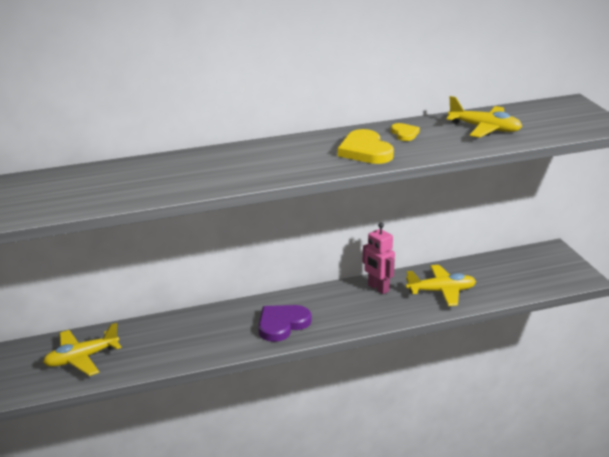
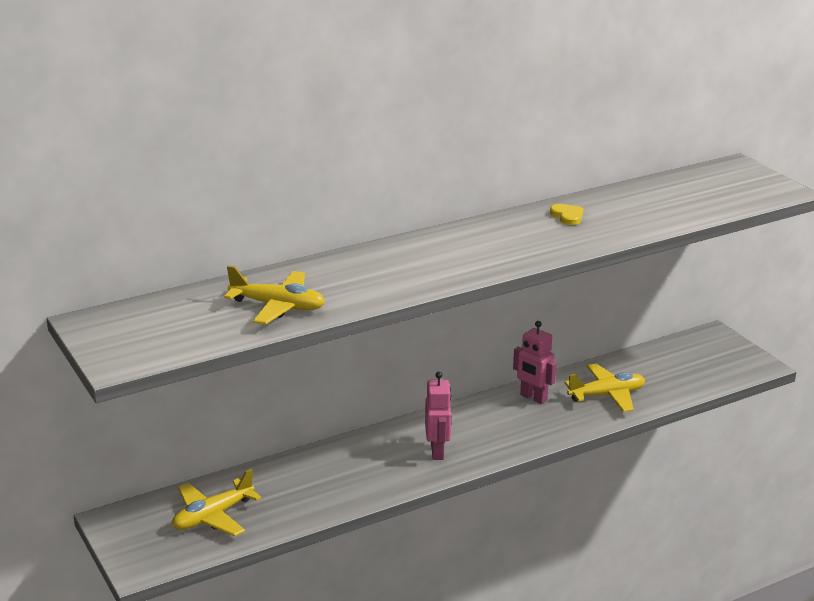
camera: 10 degrees left, 0 degrees up
purple heart [258,305,311,342] -> pink robot [425,372,452,460]
yellow heart [337,129,394,164] -> none
yellow plane [446,96,522,138] -> yellow plane moved to [224,266,325,324]

